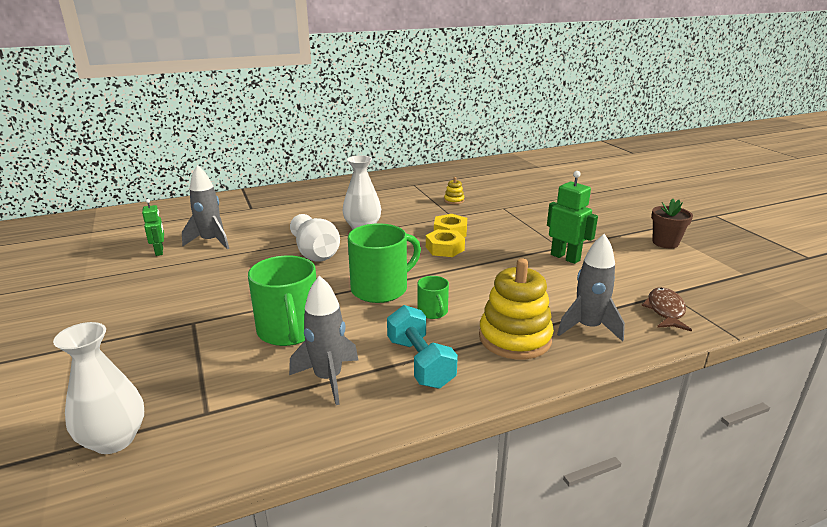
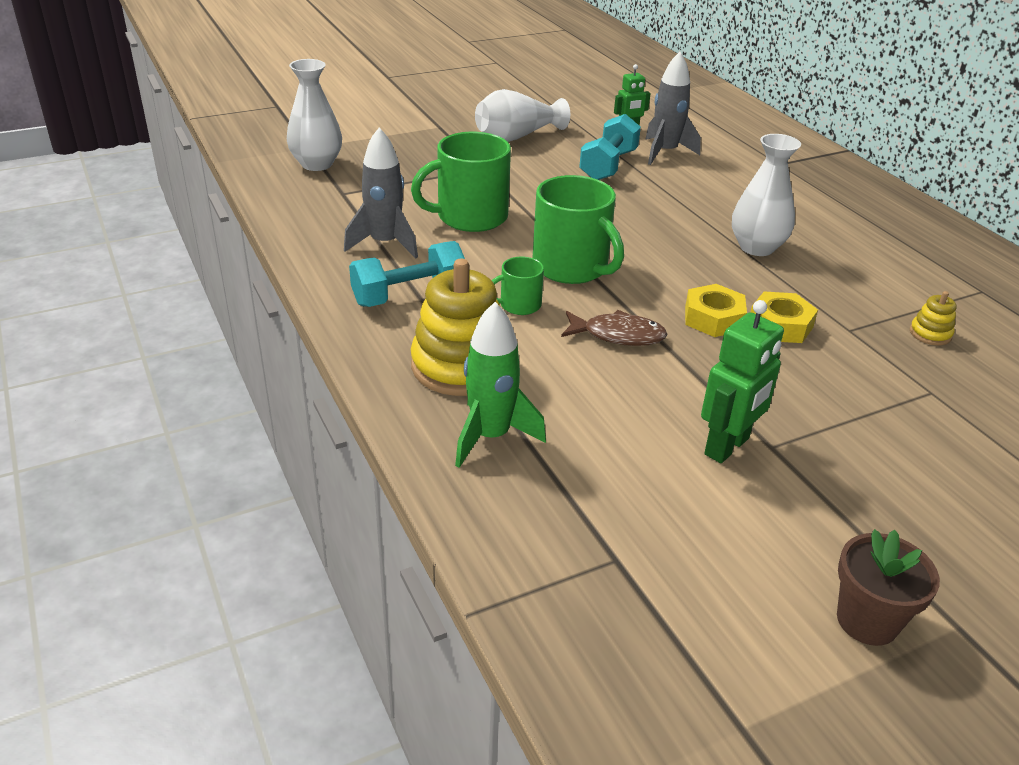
camera: 85 degrees right, 10 degrees up
white vase [290,214,340,262] -> white vase moved to [475,89,570,142]
grey rocket [557,234,625,342] -> green rocket [455,302,546,468]
brown fish [641,287,692,332] -> brown fish moved to [561,310,667,346]
none -> turquoise dumbbell [579,114,641,180]

